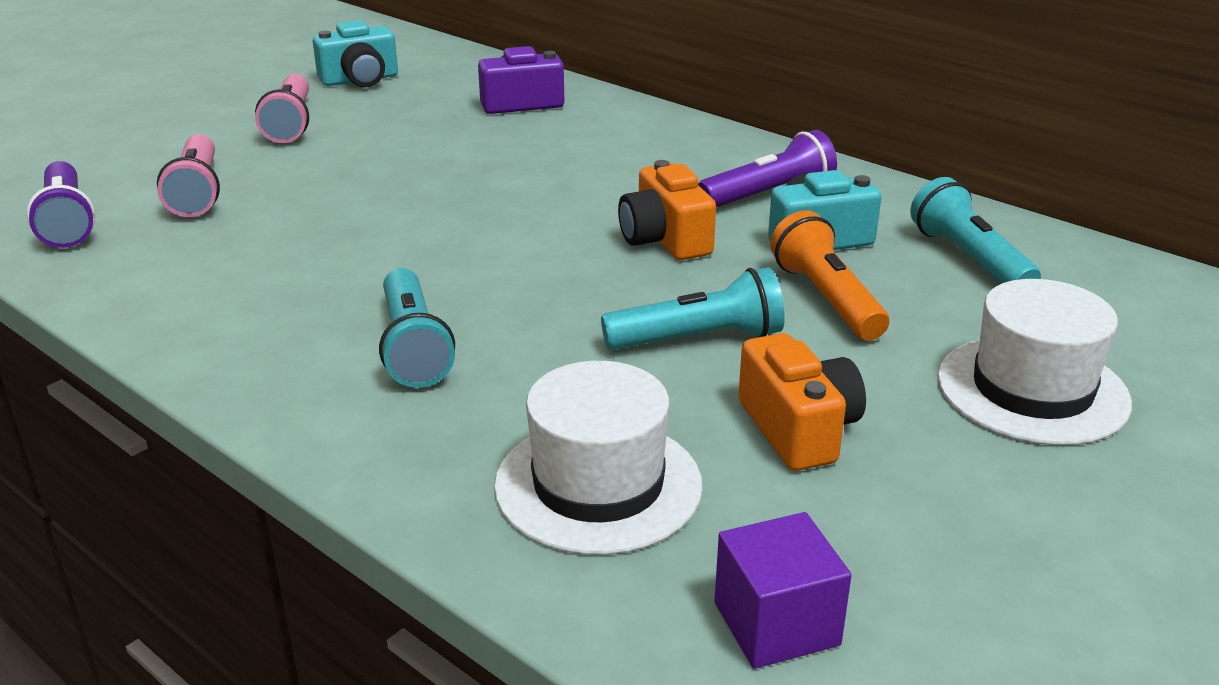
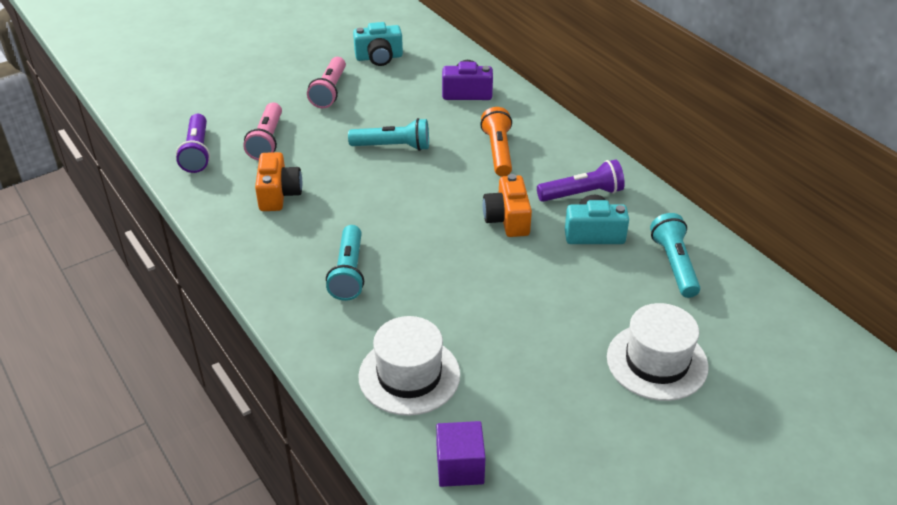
camera: 15 degrees right, 10 degrees up
turquoise flashlight [601,267,785,350] -> turquoise flashlight moved to [348,118,429,151]
orange camera [738,333,866,471] -> orange camera moved to [255,152,302,211]
orange flashlight [770,210,889,341] -> orange flashlight moved to [480,107,512,177]

